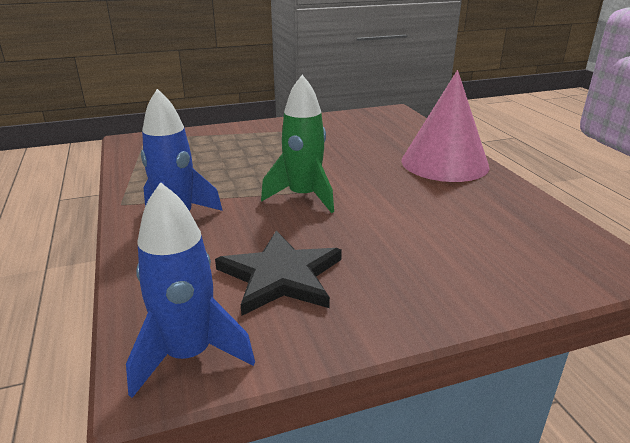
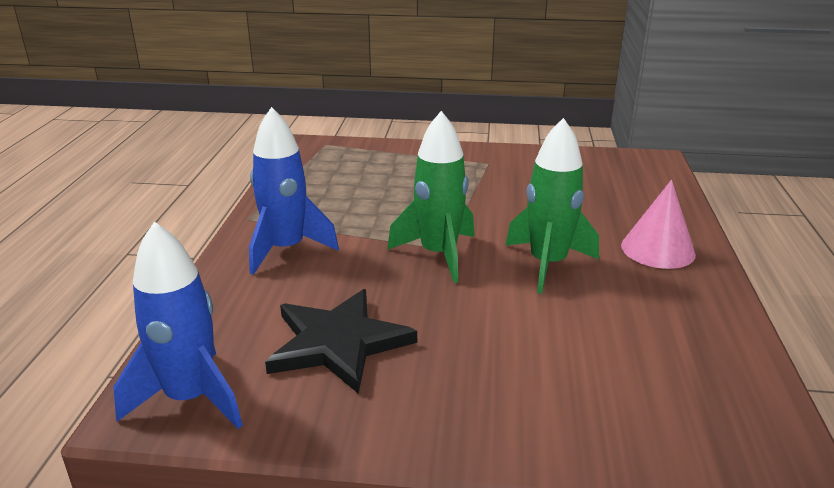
camera: 25 degrees right, 0 degrees up
pink cone [402,70,490,182] -> pink cone [621,180,696,269], size x0.60
none -> green rocket [506,118,599,294]

